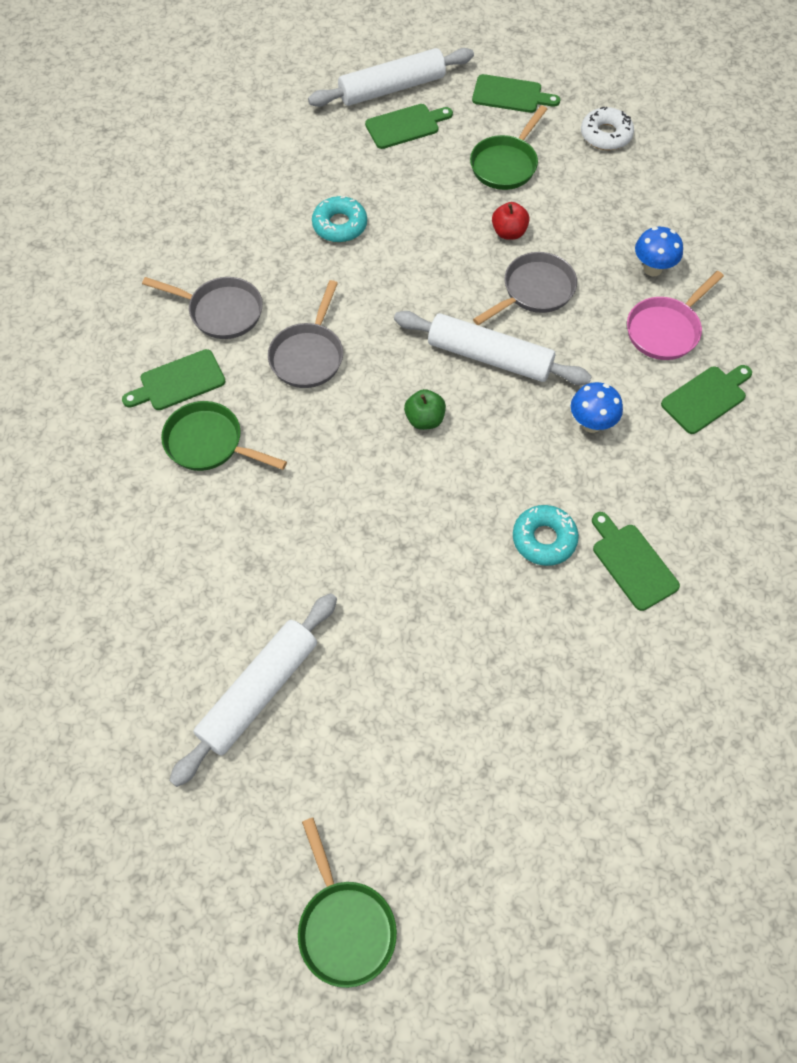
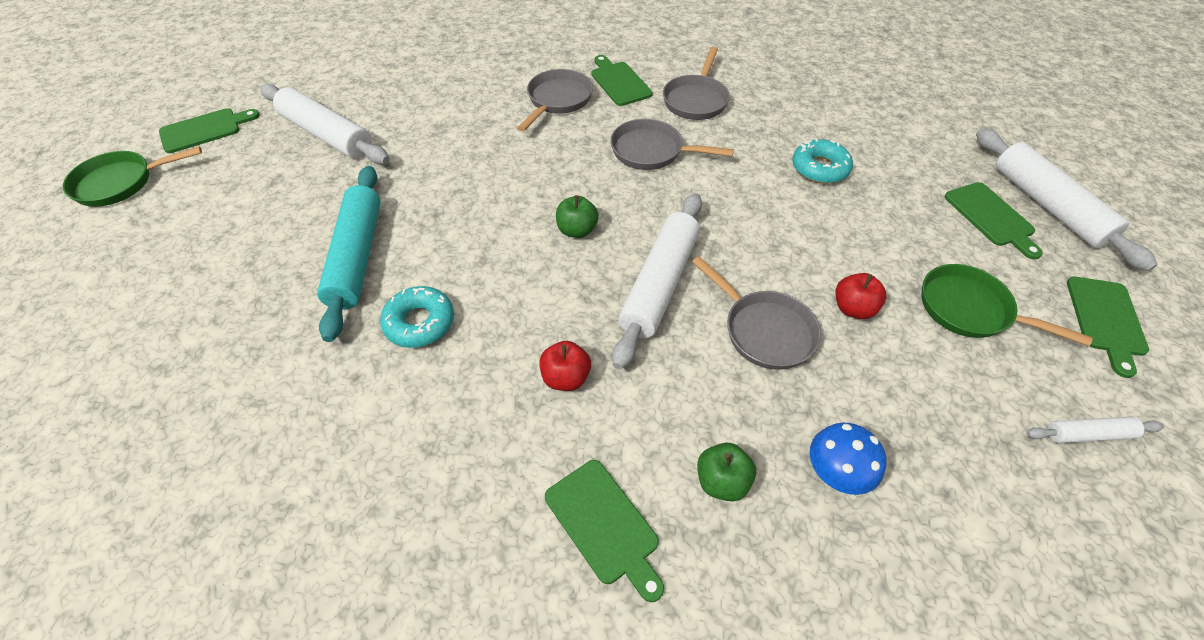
camera: 90 degrees right, 10 degrees down
green pan [161,401,287,471] -> grey pan [517,69,593,131]
blue mushroom [571,382,623,433] -> red apple [540,341,591,391]
white donut [581,106,634,150] -> white rolling pin [1026,417,1164,443]
green cutting board [592,512,680,611] -> green cutting board moved to [159,108,260,153]
pink pan [627,271,724,360] -> green apple [697,442,756,501]
none -> turquoise rolling pin [317,166,381,342]

